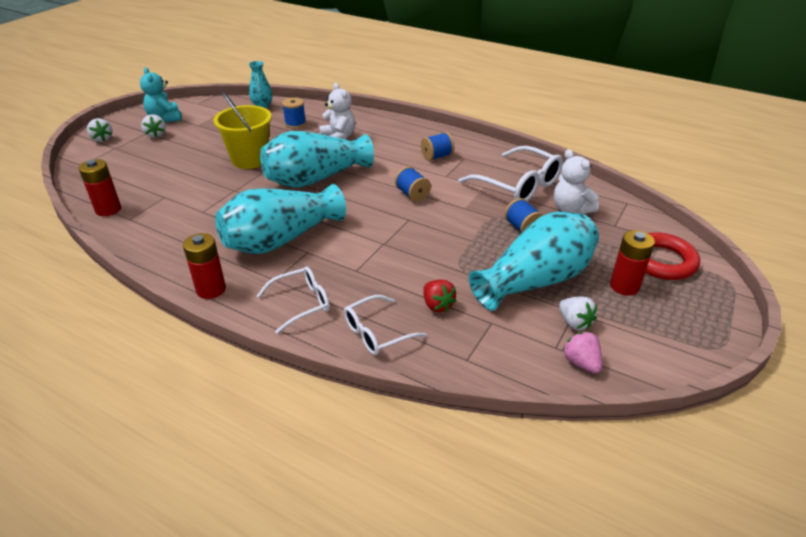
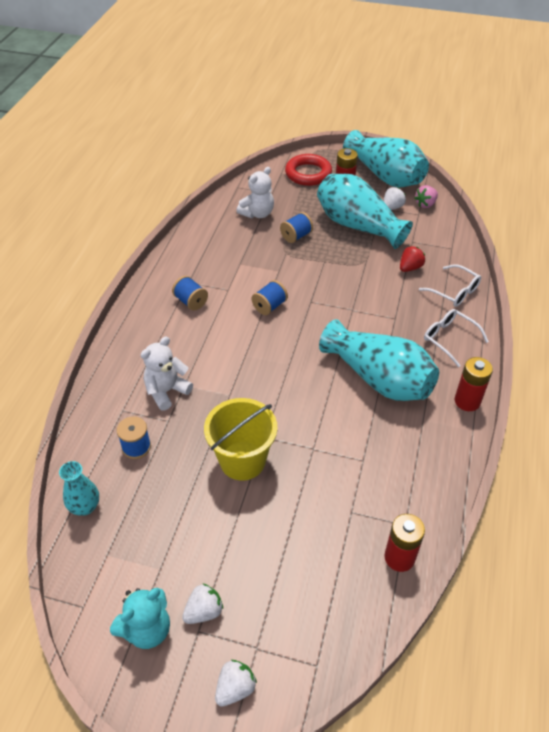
camera: 105 degrees left, 10 degrees up
turquoise vase [260,131,374,188] -> turquoise vase moved to [343,130,429,187]
white glasses [459,146,563,201] -> none

